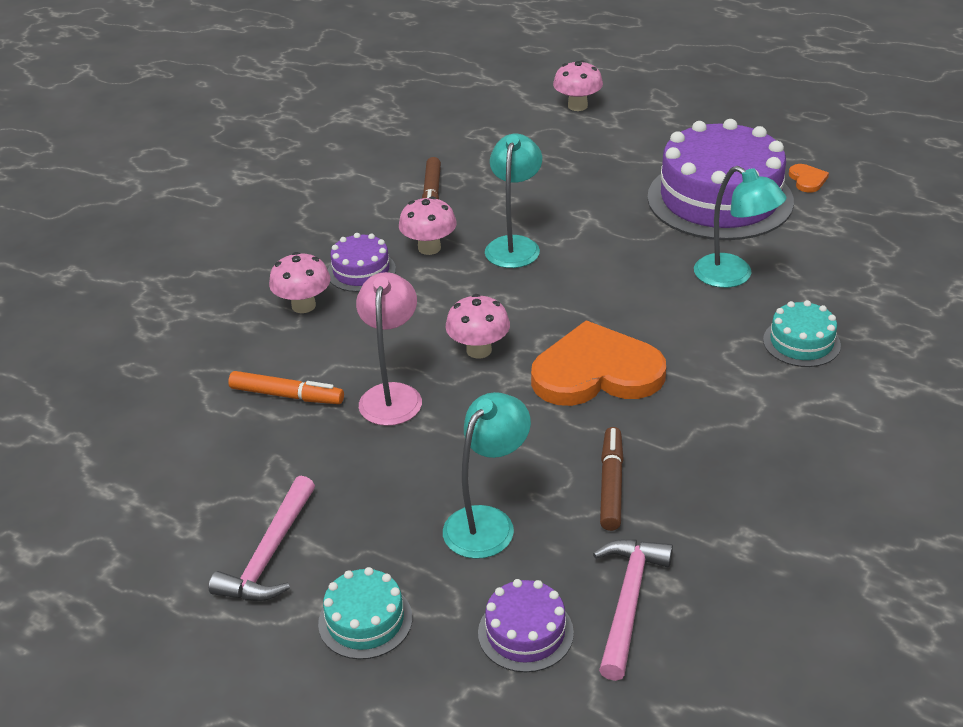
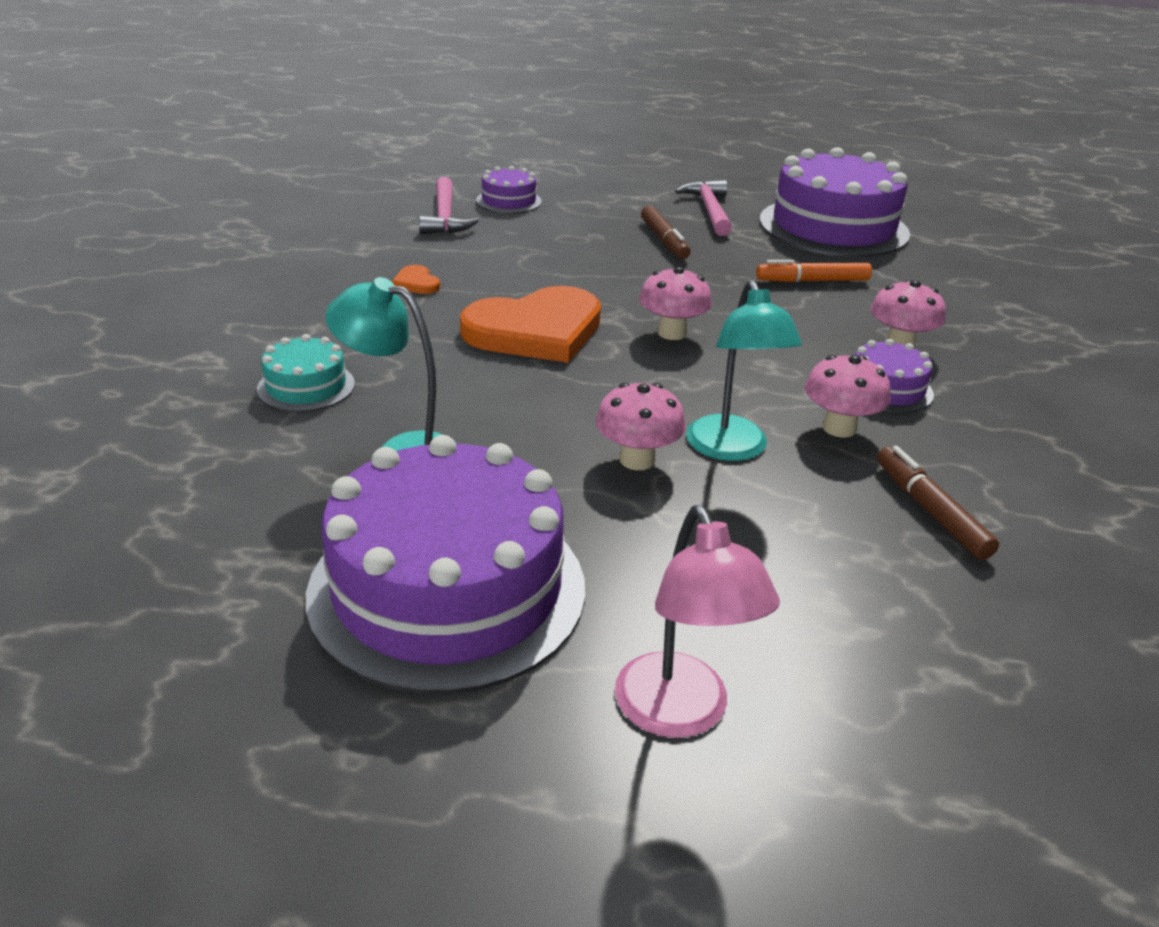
camera: 155 degrees right, 5 degrees down
turquoise cake [318,567,412,659] -> none
pink lamp [356,272,422,426] -> pink lamp moved to [615,505,780,738]
turquoise lamp [443,392,531,559] -> none
pink mushroom [553,60,603,111] -> pink mushroom moved to [596,383,686,470]
brown marker [600,427,624,531] -> brown marker moved to [641,206,691,259]
orange heart [789,164,829,192] -> orange heart moved to [391,265,440,294]
none -> purple cake [760,147,910,257]

